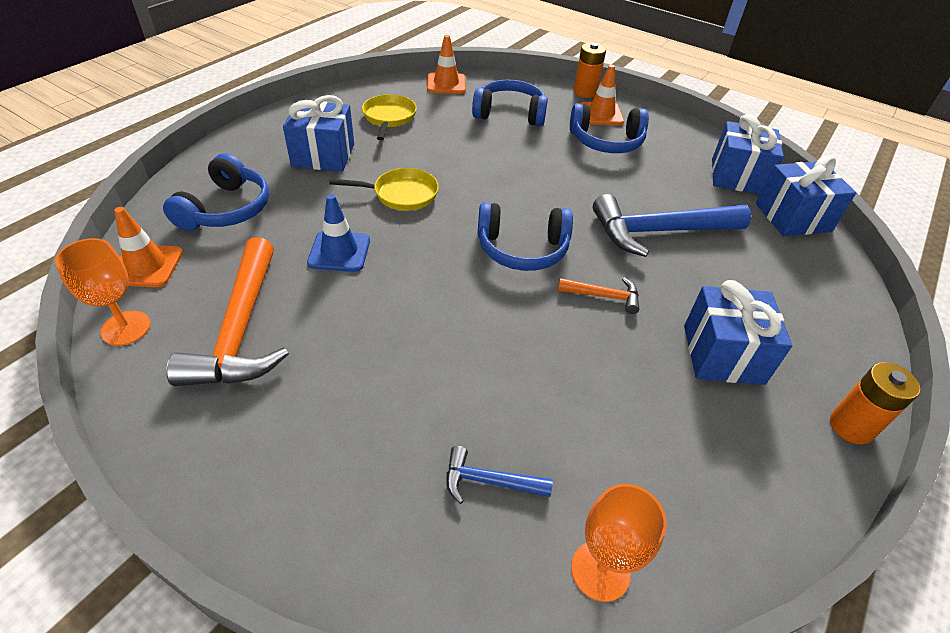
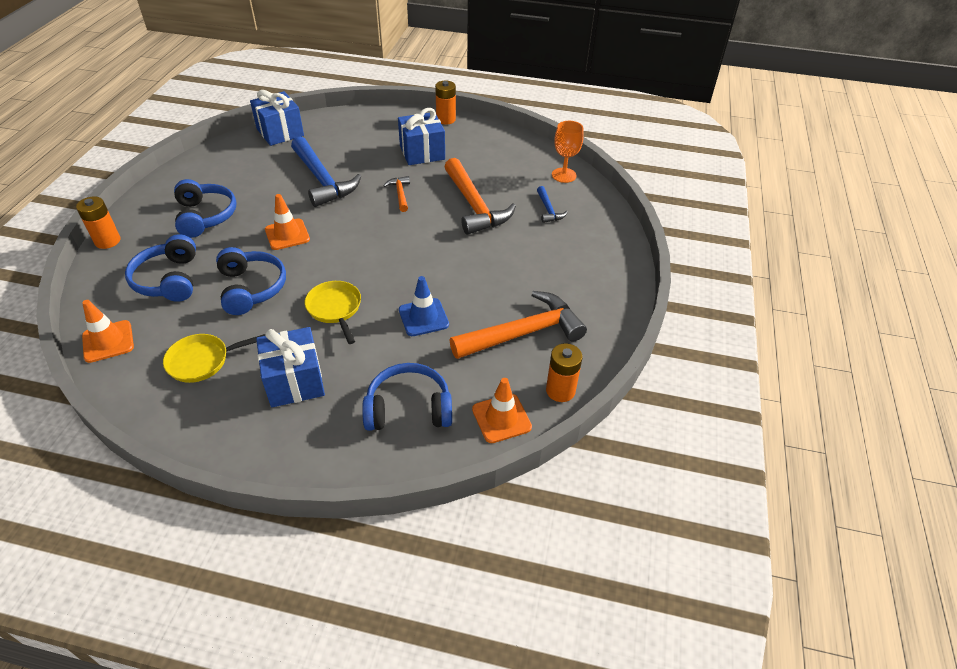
camera: 110 degrees left, 0 degrees up
orange goblet [55,238,151,346] -> orange battery [546,343,583,402]
blue headphones [477,202,573,271] -> blue headphones moved to [216,247,286,315]
orange traffic cone [580,65,624,125] -> orange traffic cone moved to [265,194,310,250]
blue gift [712,114,784,194] -> none
none -> orange hammer [444,158,516,235]

